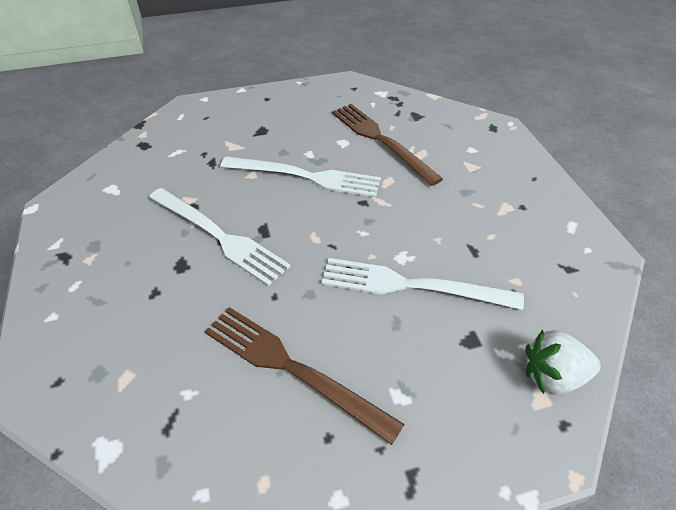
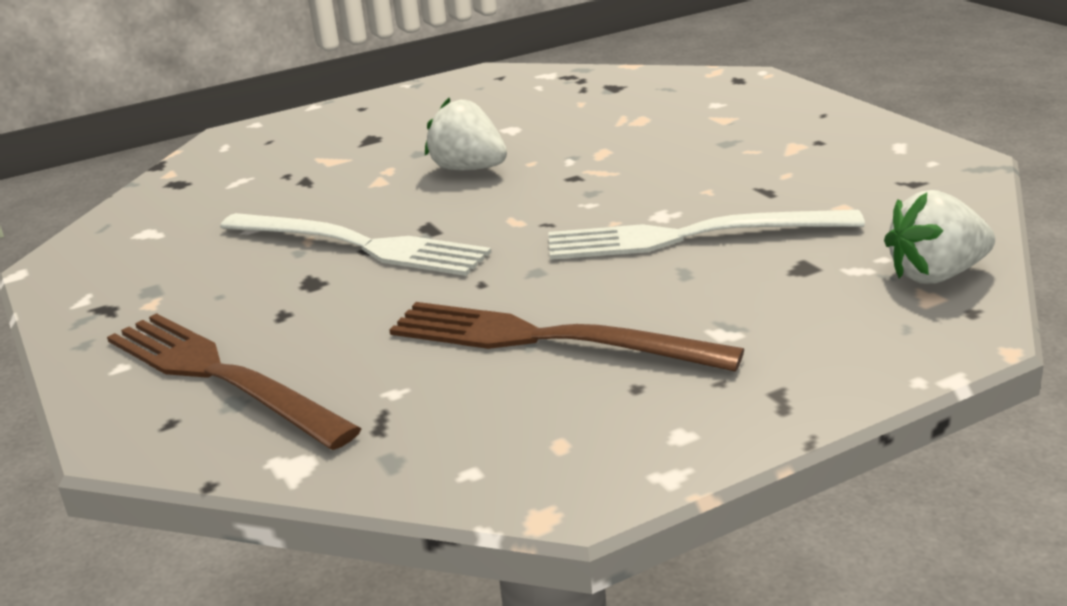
camera: 10 degrees left, 20 degrees down
white fork [221,157,381,197] -> white strawberry [425,98,507,170]
brown fork [332,104,443,186] -> brown fork moved to [107,313,362,450]

